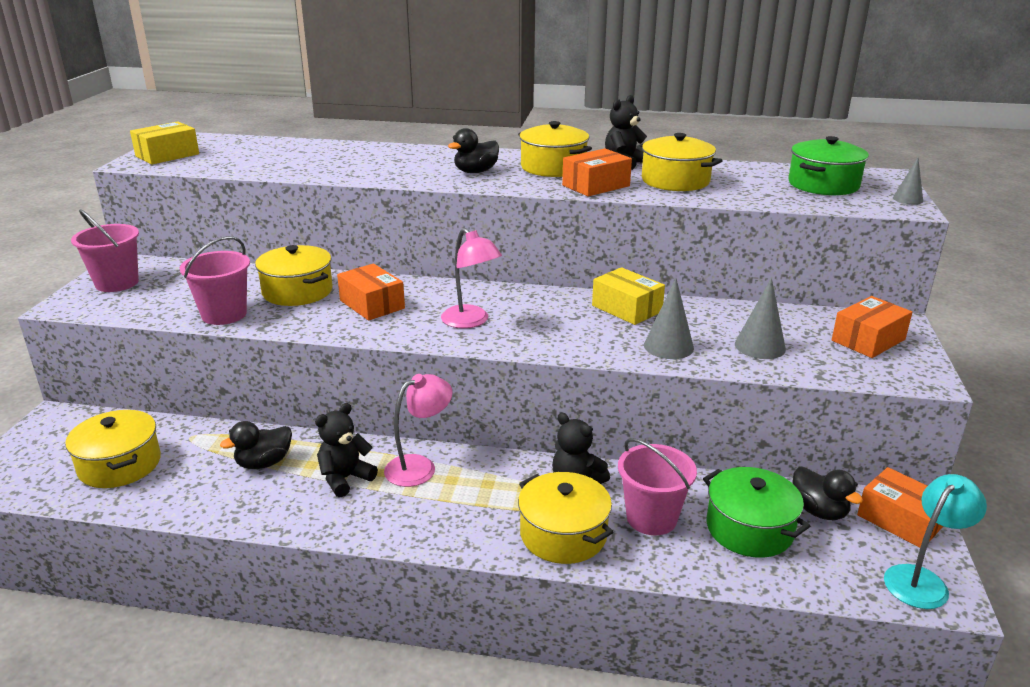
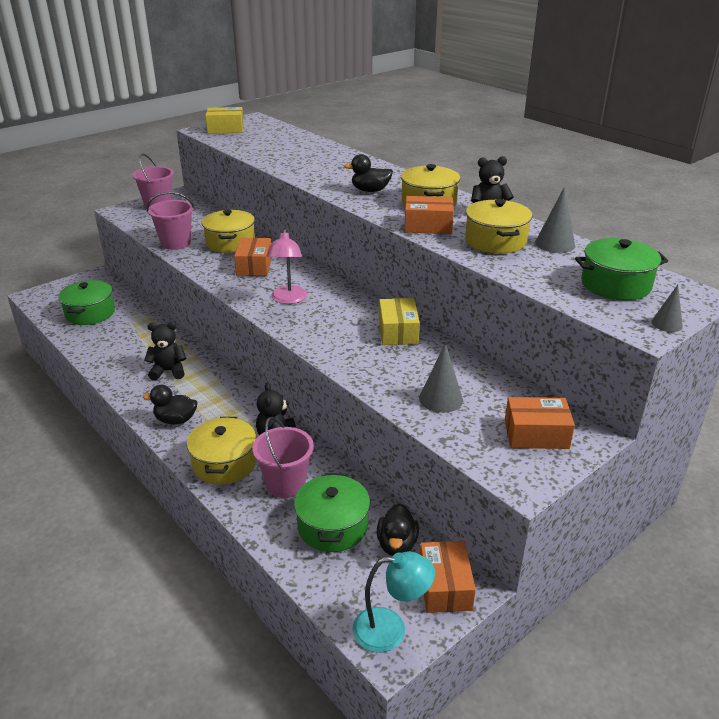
camera: 40 degrees right, 5 degrees up
yellow pot [65,410,161,488] -> green pot [58,280,115,325]
black duck [220,421,292,469] -> black duck moved to [143,385,197,424]
pink lamp [384,374,453,487] -> none
grey cone [644,278,694,359] -> grey cone moved to [535,187,575,253]

